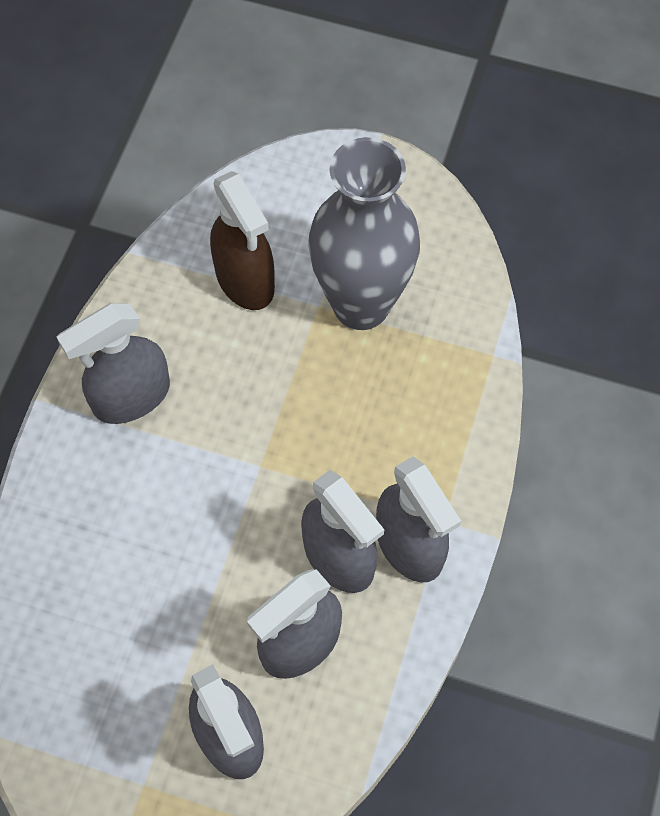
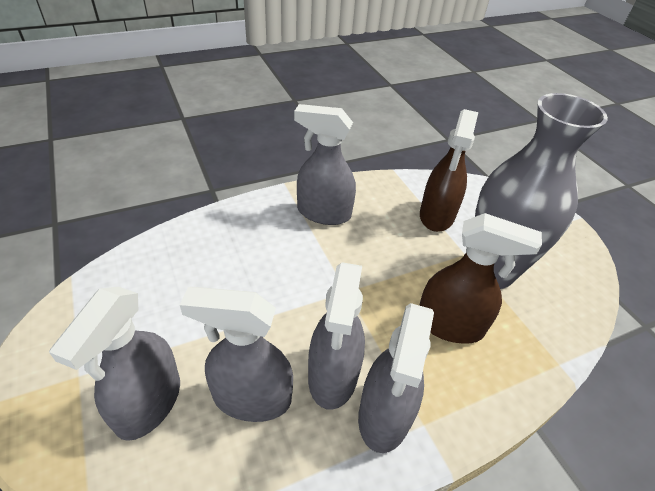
camera: 45 degrees right, 20 degrees down
none -> brown spray bottle [419,213,542,344]

